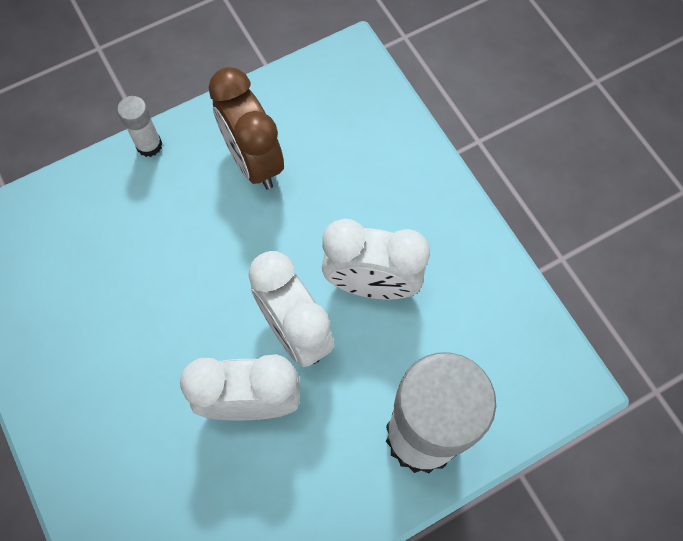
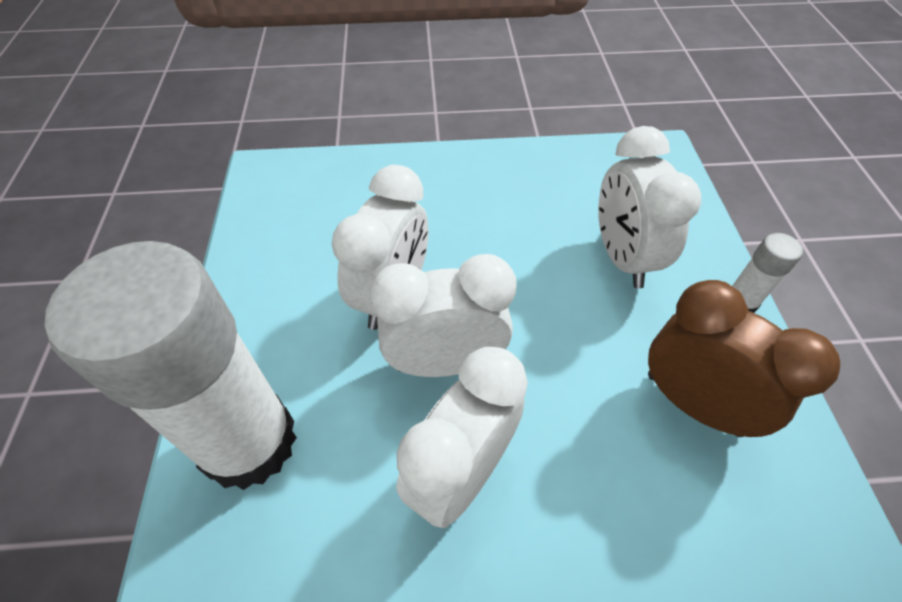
camera: 115 degrees right, 15 degrees down
brown clock [208,67,284,190] -> brown clock turned 45 degrees clockwise [648,280,840,437]
none -> white clock [598,126,701,289]

